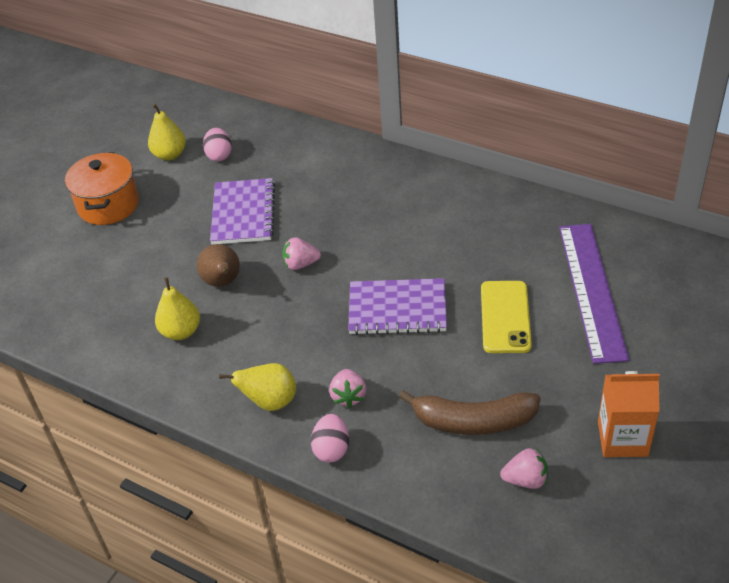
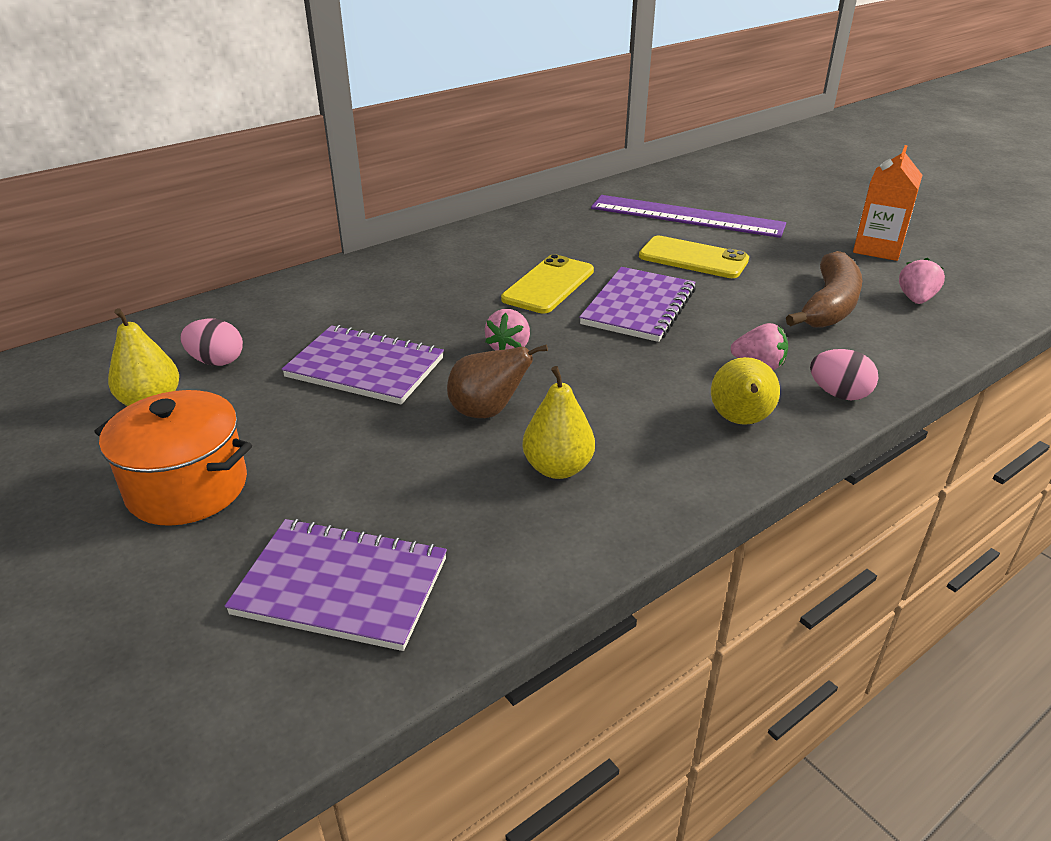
camera: 70 degrees left, 10 degrees down
none -> purple notebook [225,518,447,651]
none -> yellow phone [501,254,594,314]

